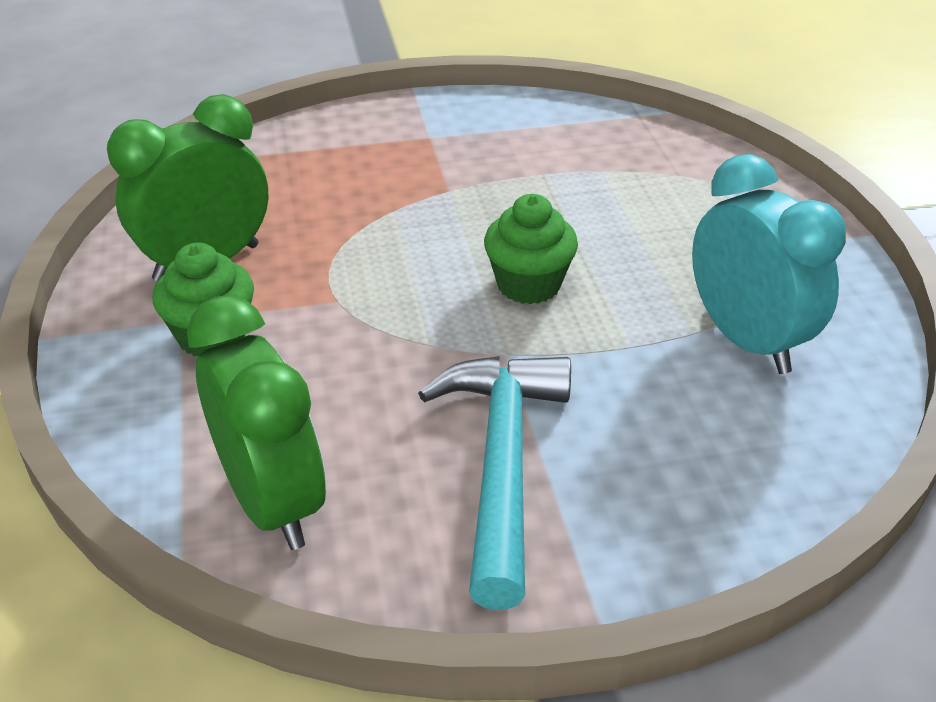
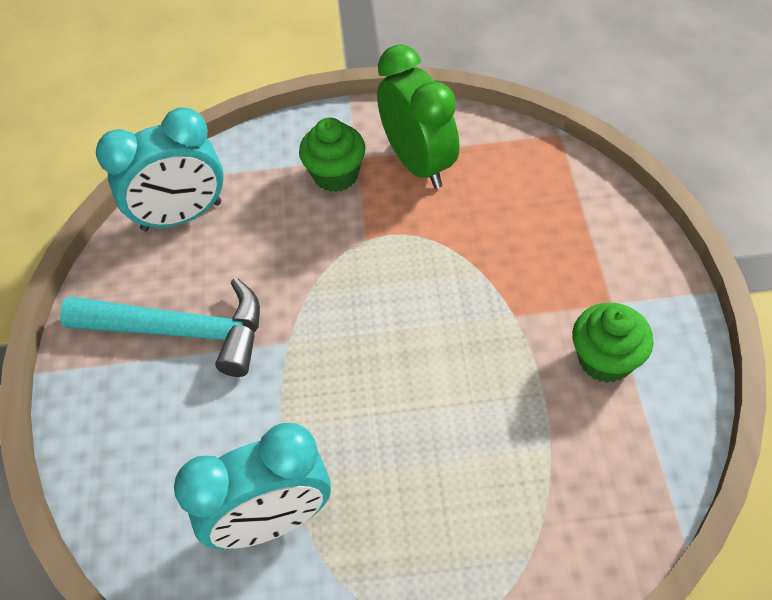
camera: 100 degrees right, 15 degrees up
green clock [187,295,326,550] -> turquoise clock [96,108,224,231]
green cupcake [484,194,578,304] -> green cupcake moved to [572,303,653,383]

